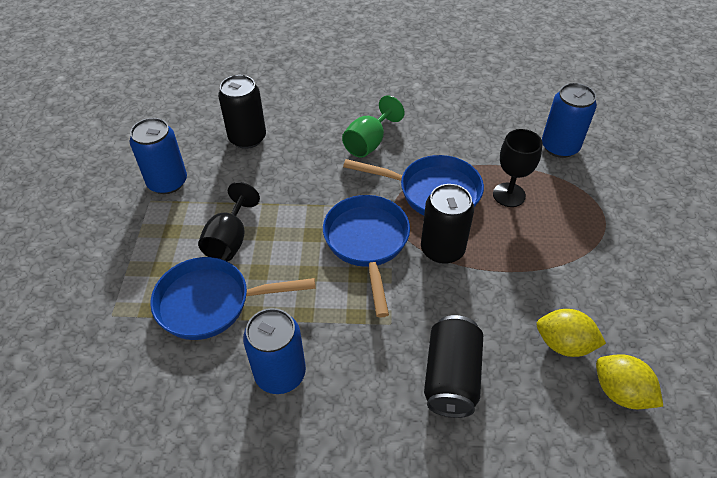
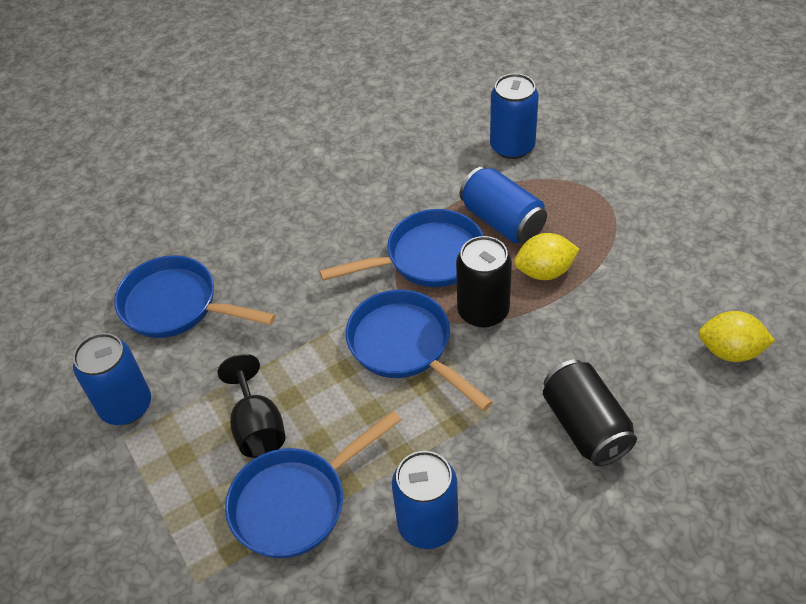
camera: 30 degrees left, 0 degrees up
black can [218,75,266,149] -> blue pan [114,255,276,338]
green goblet [342,95,405,158] -> none
black goblet [493,129,543,207] -> blue can [460,166,547,243]
yellow lemon [537,309,606,357] -> yellow lemon moved to [514,233,580,280]

